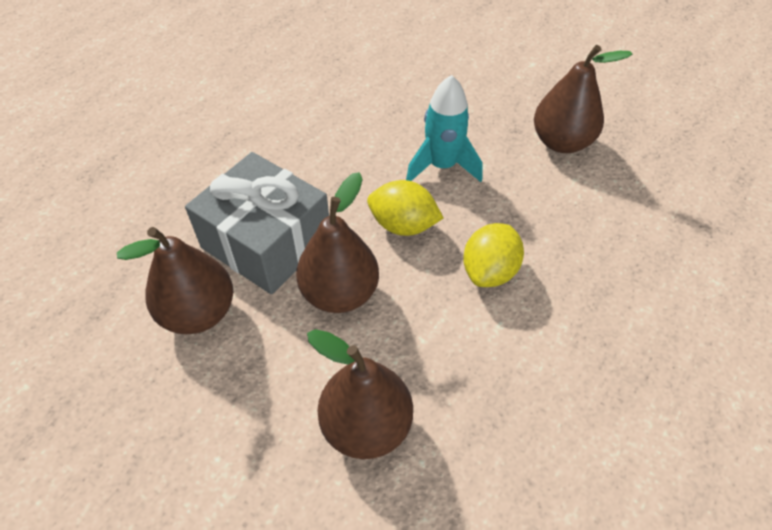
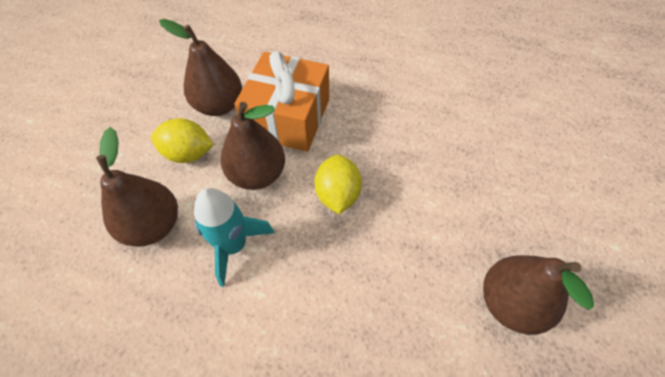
camera: 70 degrees right, 5 degrees up
grey gift [185,152,329,294] -> orange gift [234,51,329,152]
turquoise rocket [406,75,482,182] -> turquoise rocket moved to [194,188,274,287]
yellow lemon [463,223,524,287] -> yellow lemon moved to [151,118,213,163]

